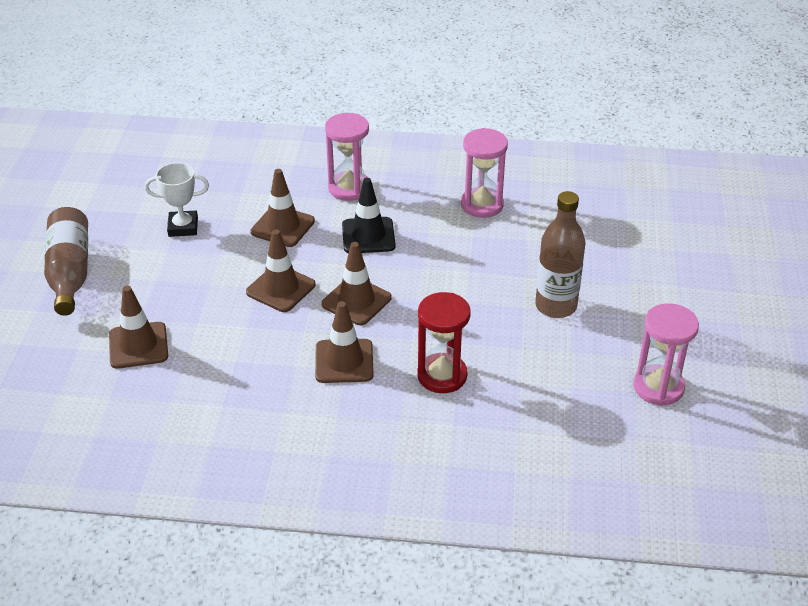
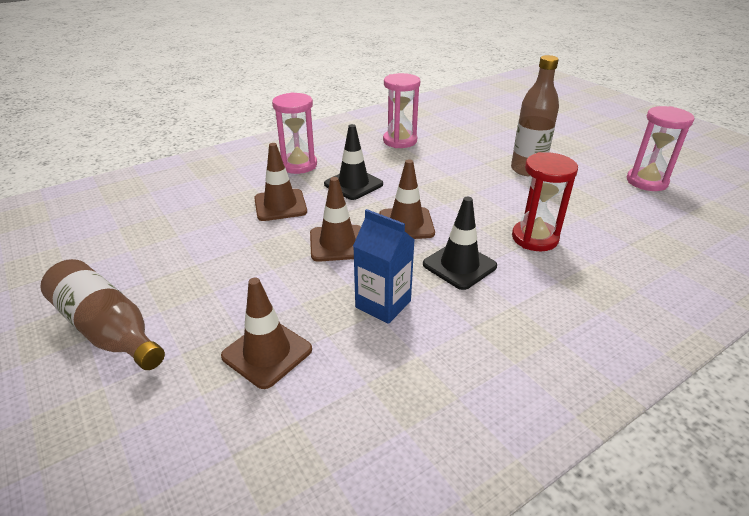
camera: 40 degrees left, 5 degrees down
white trophy [145,163,209,237] -> none
brown traffic cone [315,301,374,383] -> black traffic cone [423,197,497,290]
none -> blue carton [353,209,415,324]

